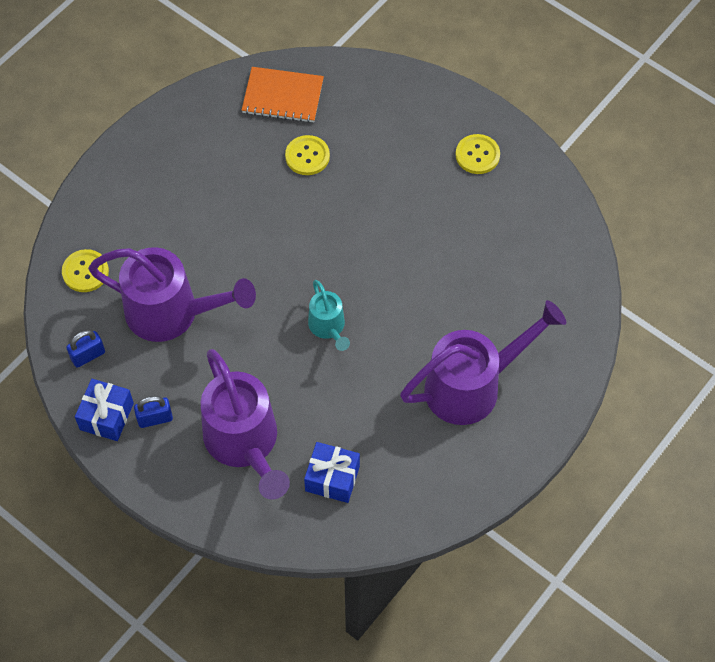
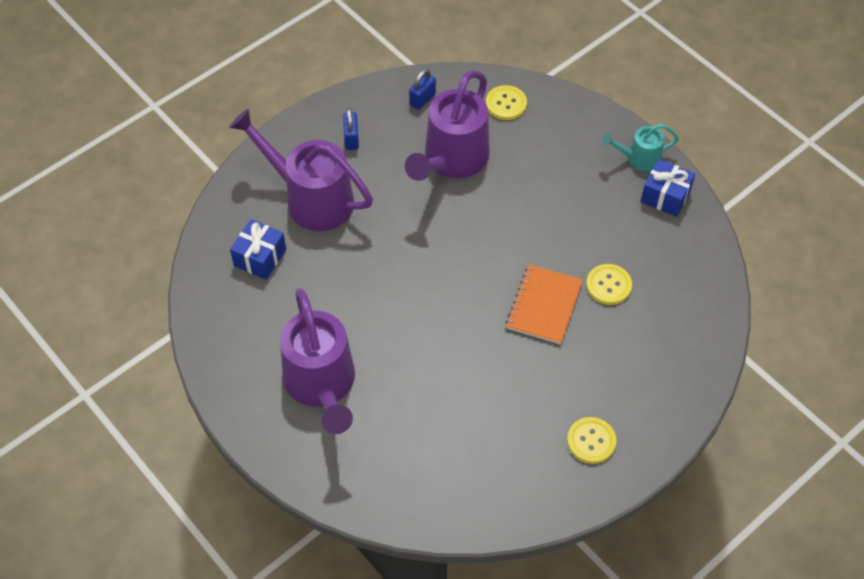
camera: 100 degrees right, 5 degrees down
blue padlock [66,330,105,368] -> blue padlock turned 60 degrees clockwise [409,68,436,110]
blue gift [75,379,134,441] -> blue gift moved to [641,159,695,217]
purple watering can [201,349,290,499] -> purple watering can turned 45 degrees clockwise [229,109,373,231]
orange notebook [242,67,324,123] -> orange notebook moved to [506,264,583,344]
turquoise watering can [308,280,350,351] -> turquoise watering can moved to [602,124,679,171]

